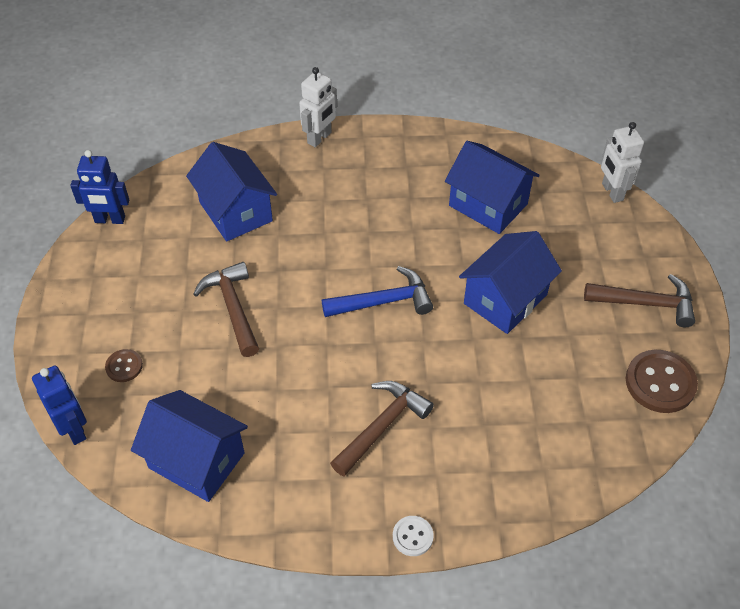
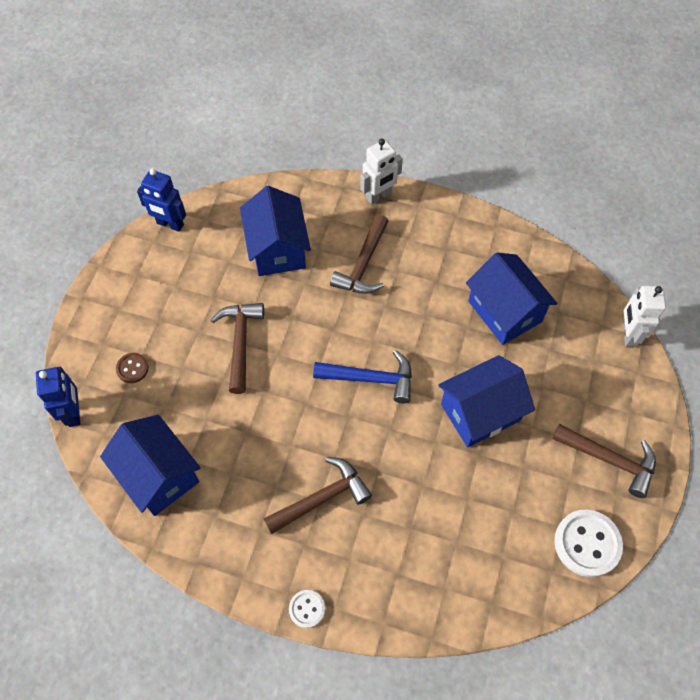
camera: 20 degrees right, 10 degrees up
brown button [626,350,698,413] -> white button [554,510,623,577]
none -> brown hammer [330,214,389,294]

